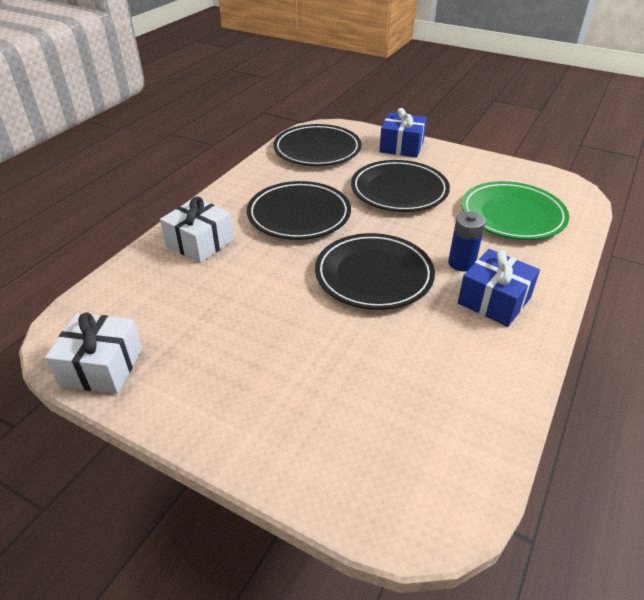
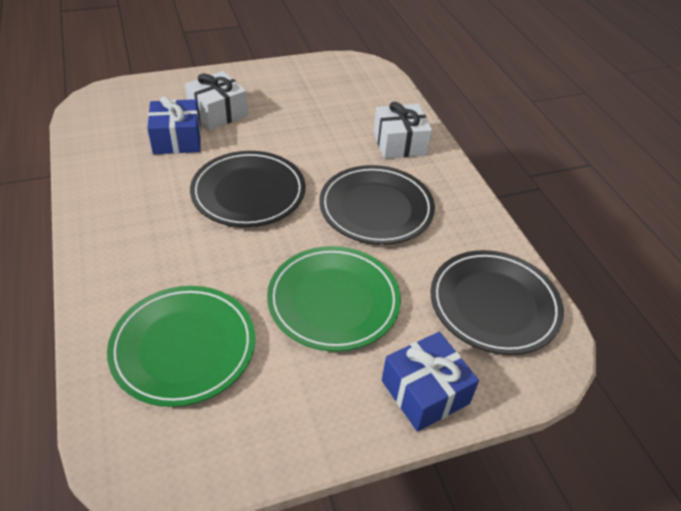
camera: 130 degrees right, 5 degrees up
white gift [45,312,142,394] -> white gift moved to [185,71,248,130]
black plate [351,160,450,212] -> green plate [267,246,401,352]
blue battery [448,212,485,272] -> none
blue gift [458,249,540,327] -> blue gift moved to [147,96,201,154]

